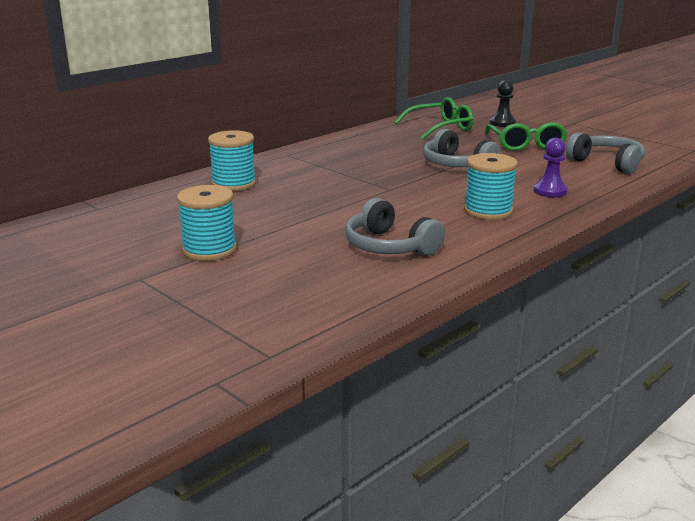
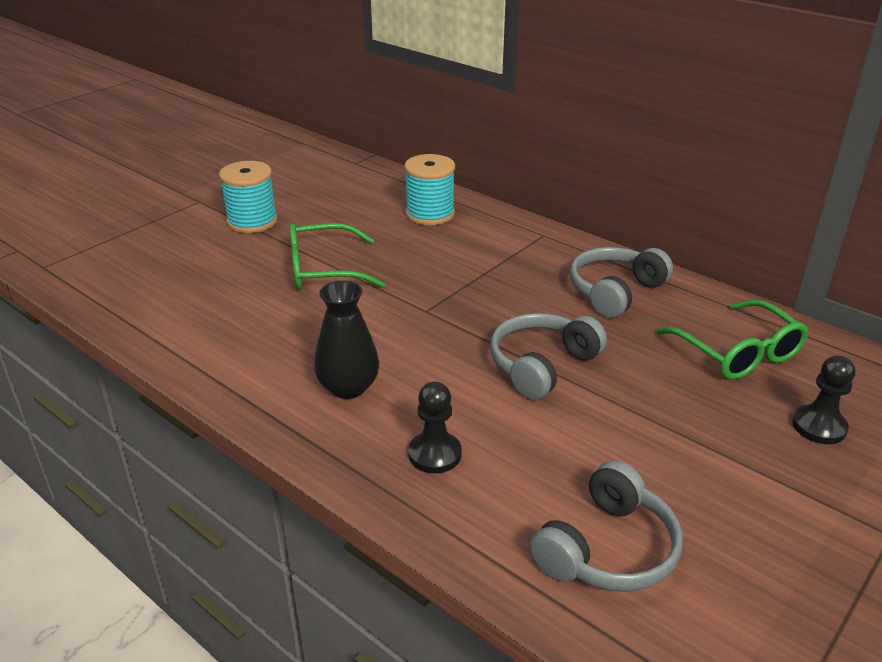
camera: 85 degrees right, 10 degrees up
grey headphones [345,198,445,256] -> grey headphones moved to [570,247,673,318]
turquoise spool [464,153,518,220] -> black vase [314,281,379,399]
green glasses [485,122,568,151] -> green glasses moved to [289,223,385,290]
purple pawn [533,138,568,197] -> black pawn [408,382,462,473]

